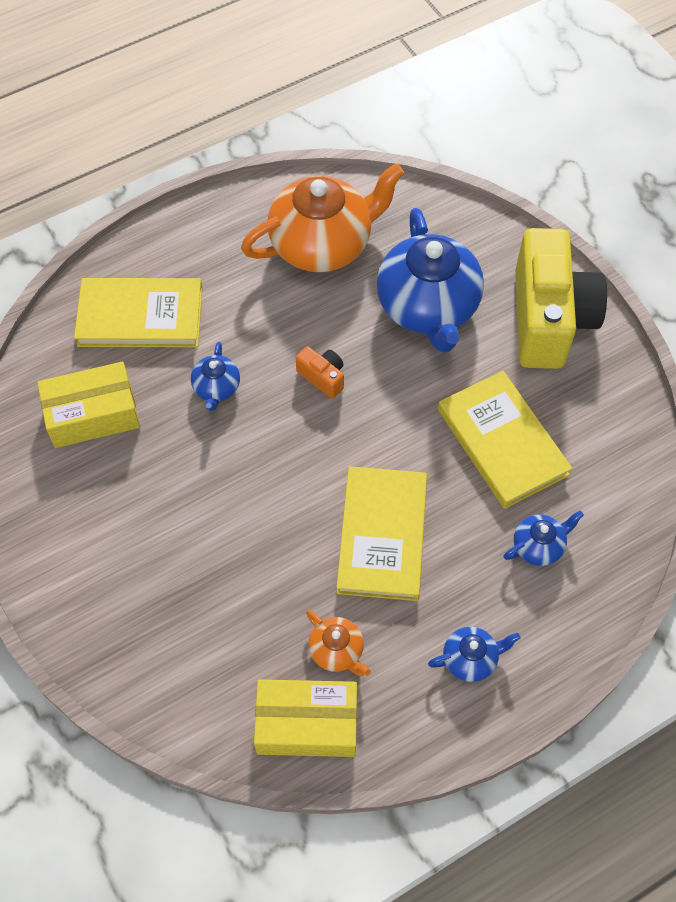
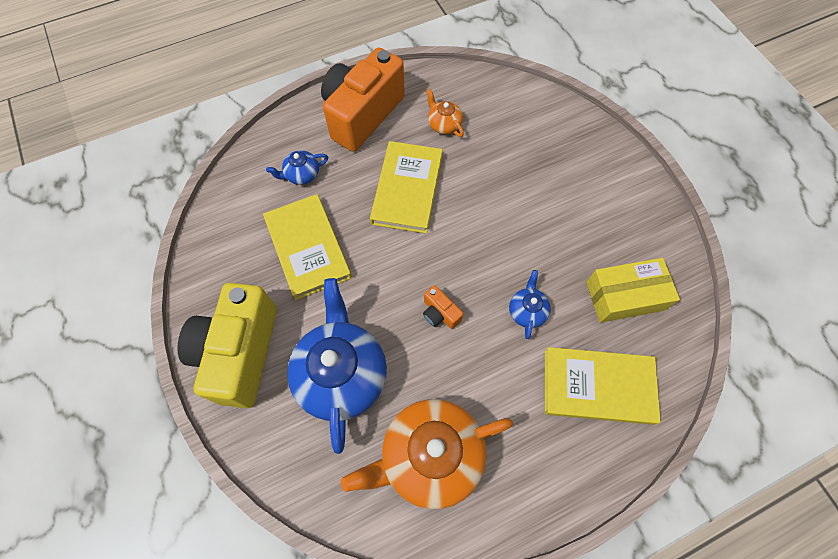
camera: 175 degrees left, 5 degrees up
yellow box [254,679,357,757] -> none
blue teapot [428,627,520,682] -> orange camera [321,48,405,152]

